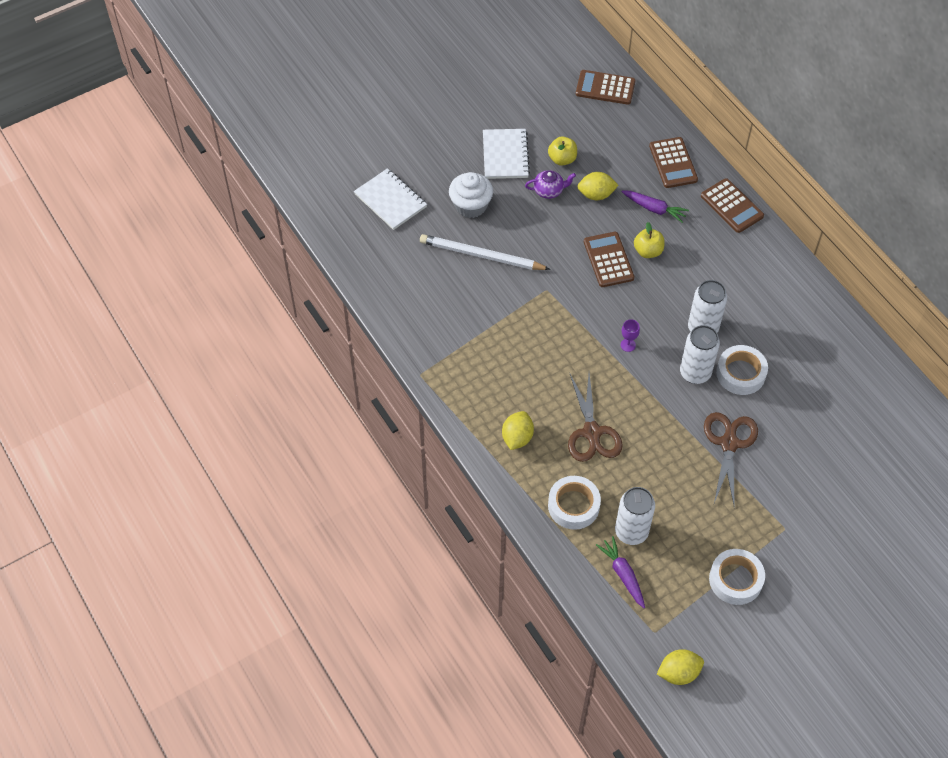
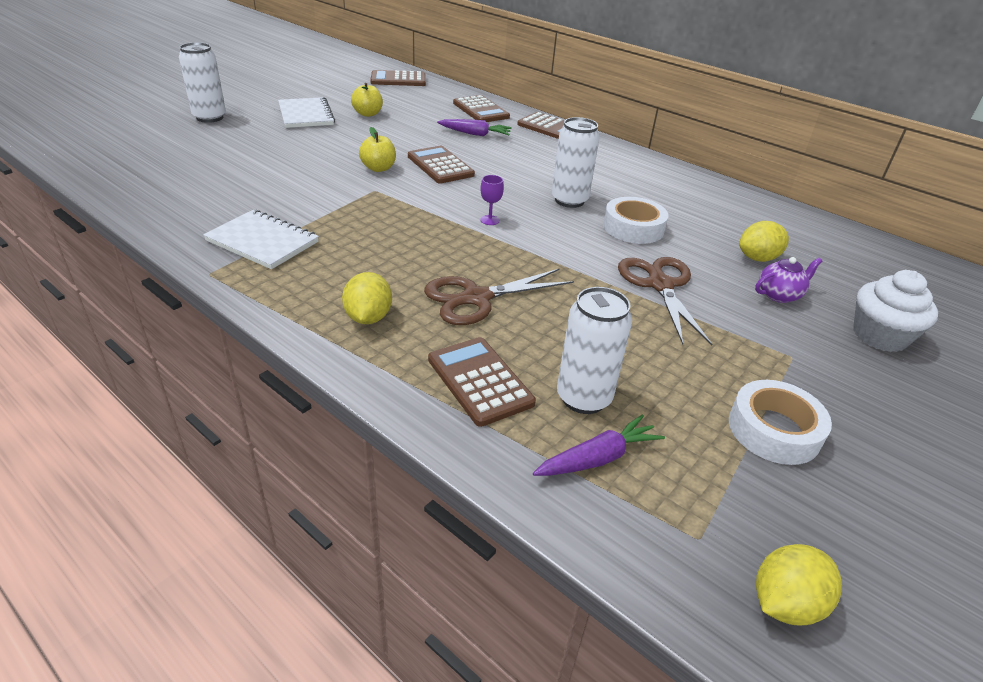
camera: 20 degrees left, 20 degrees down
white notebook [354,168,427,230] -> white notebook moved to [203,210,319,269]
white pencil [420,234,551,270] -> none
white cupcake [449,172,493,218] -> white cupcake moved to [853,270,938,352]
purple teapot [525,170,576,199] -> purple teapot moved to [755,257,822,303]
white tape [548,476,601,530] -> brown calculator [428,337,536,427]
brown scissors [568,372,623,462] -> brown scissors turned 90 degrees clockwise [424,268,574,325]
yellow lemon [577,172,618,200] -> yellow lemon moved to [739,221,789,262]
purple carrot [596,536,645,608] -> purple carrot turned 105 degrees clockwise [533,414,665,476]
yellow apple [634,222,664,258] -> yellow apple moved to [359,127,396,172]
white can [680,325,720,384] -> white can moved to [179,42,226,123]

